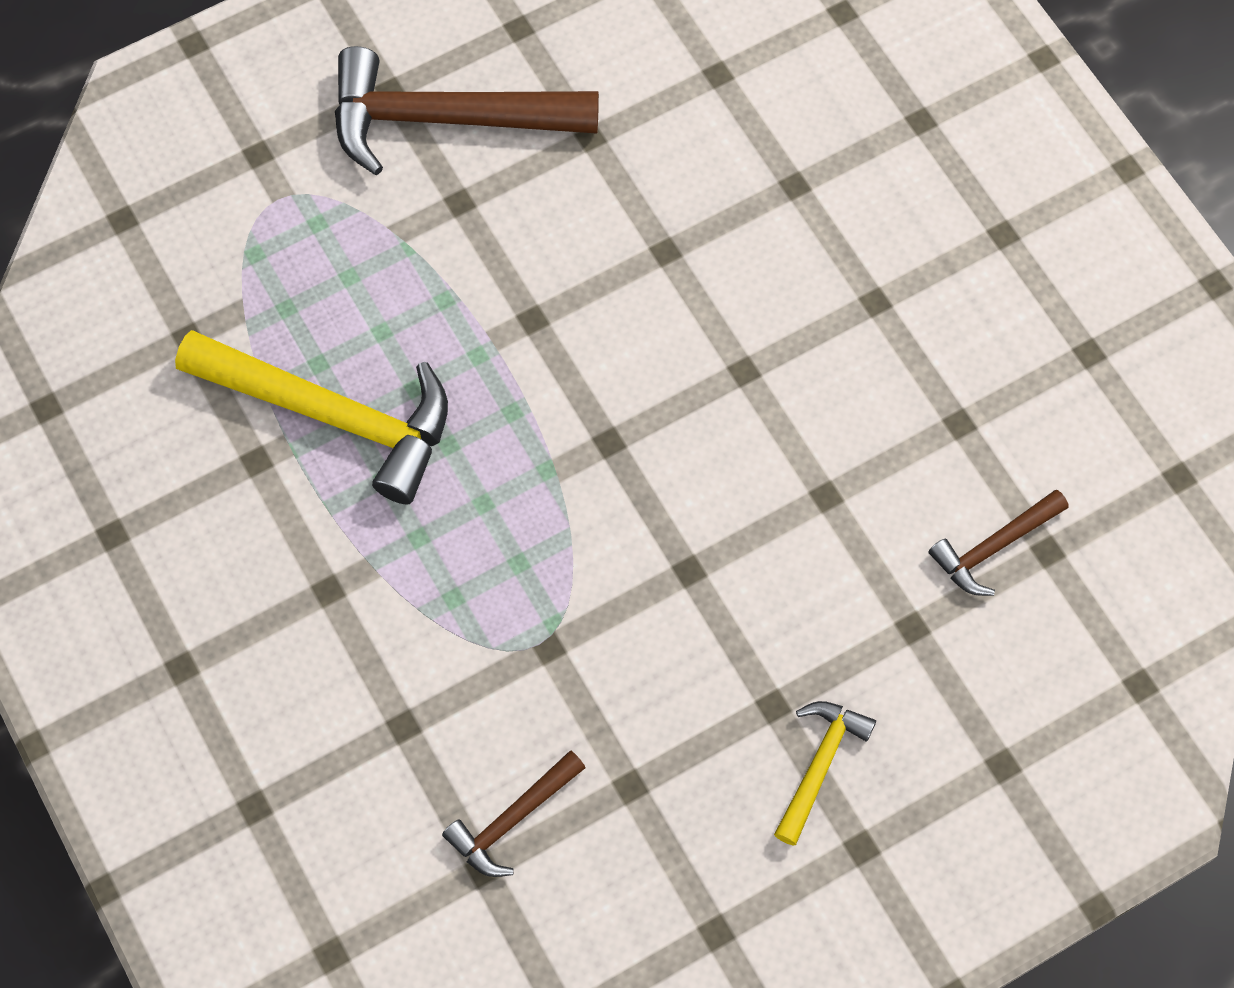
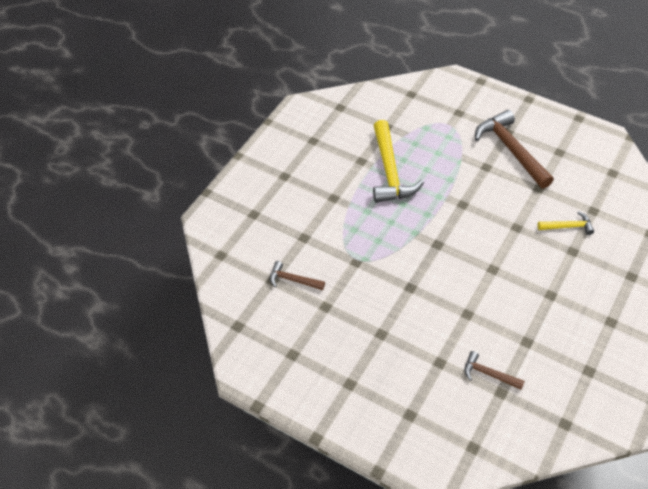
camera: 60 degrees right, 15 degrees down
yellow hammer [774,701,876,846] -> yellow hammer moved to [538,211,594,235]

